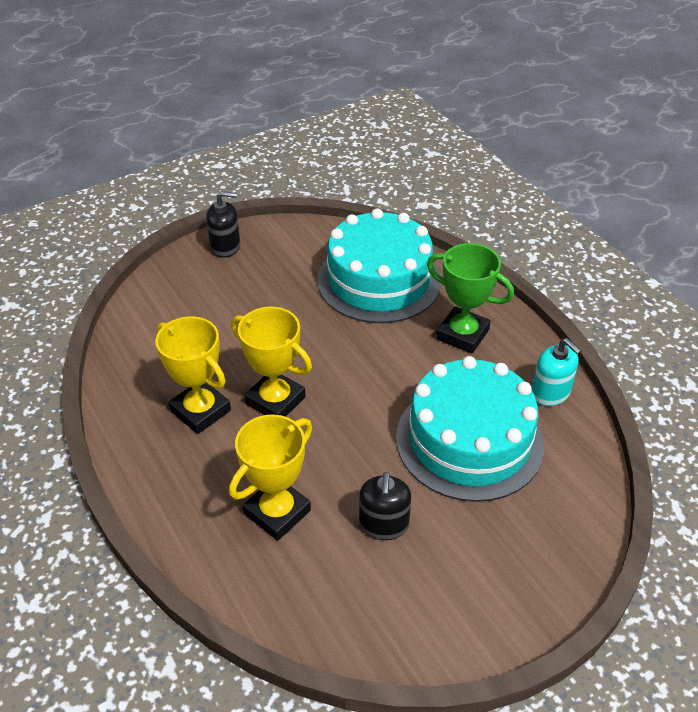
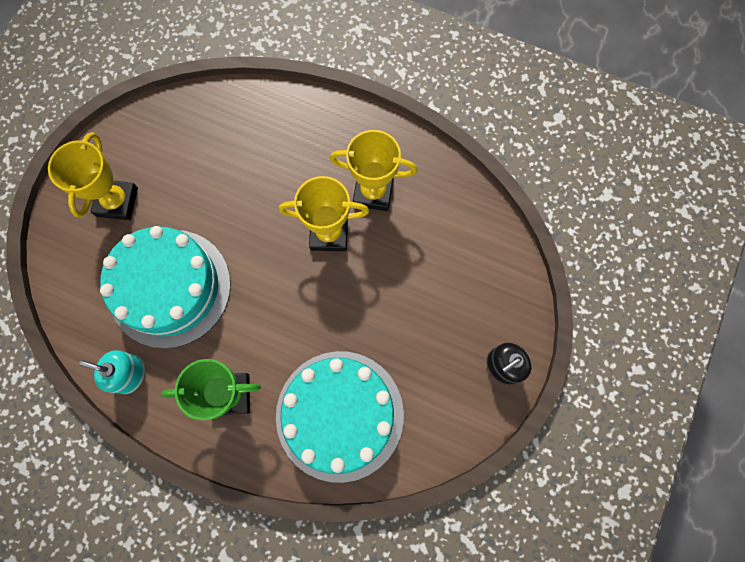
camera: 145 degrees right, 30 degrees up
yellow trophy [229,414,312,541] -> yellow trophy moved to [48,132,138,220]
black soap dispenser [359,472,411,540] -> none

